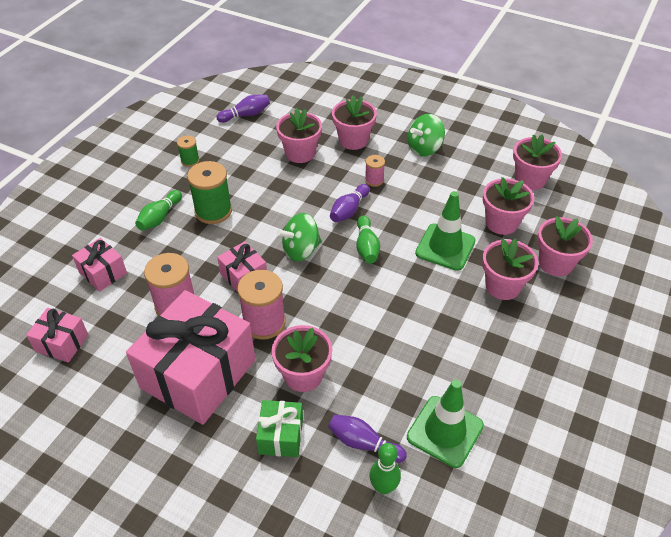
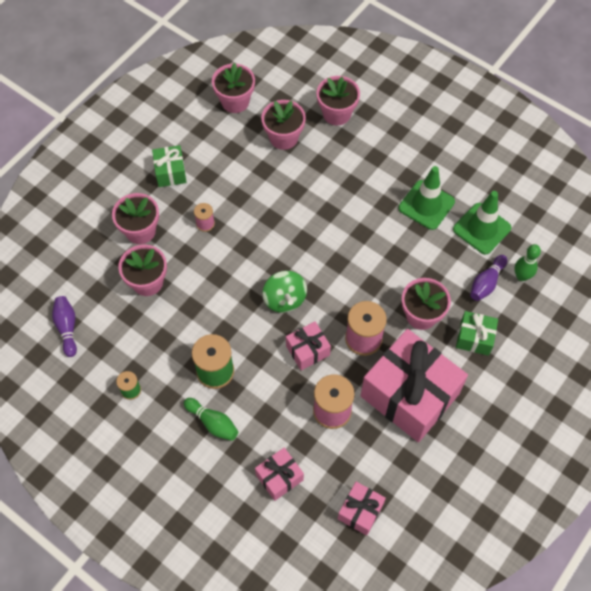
camera: 80 degrees left, 15 degrees up
purple bowling pin [330,184,370,222] -> none
green bowling pin [356,216,380,264] -> none
green spinning top [408,114,445,156] -> green gift [152,145,187,187]
green traffic cone [415,191,476,271] -> green traffic cone moved to [398,166,455,230]
pink flower pot [482,238,538,300] -> none

